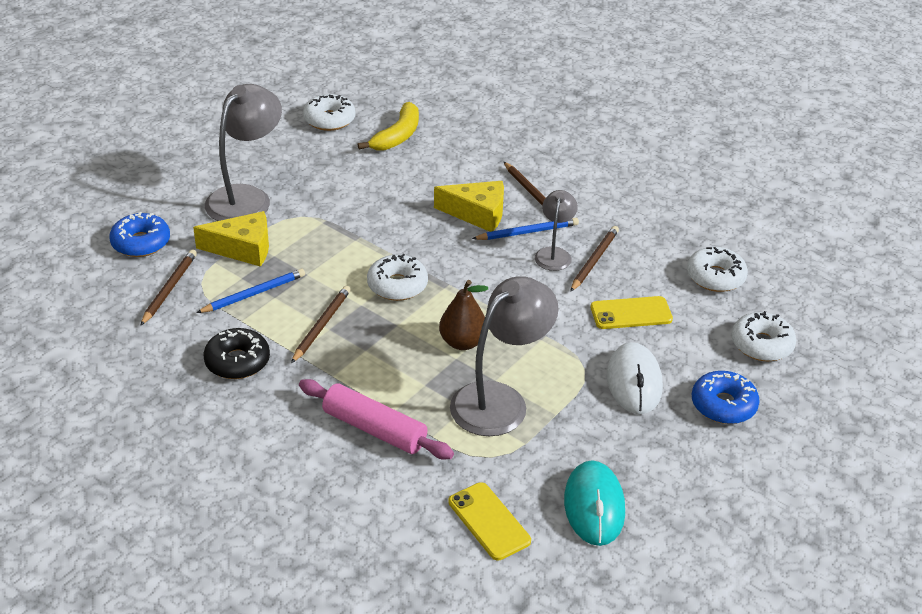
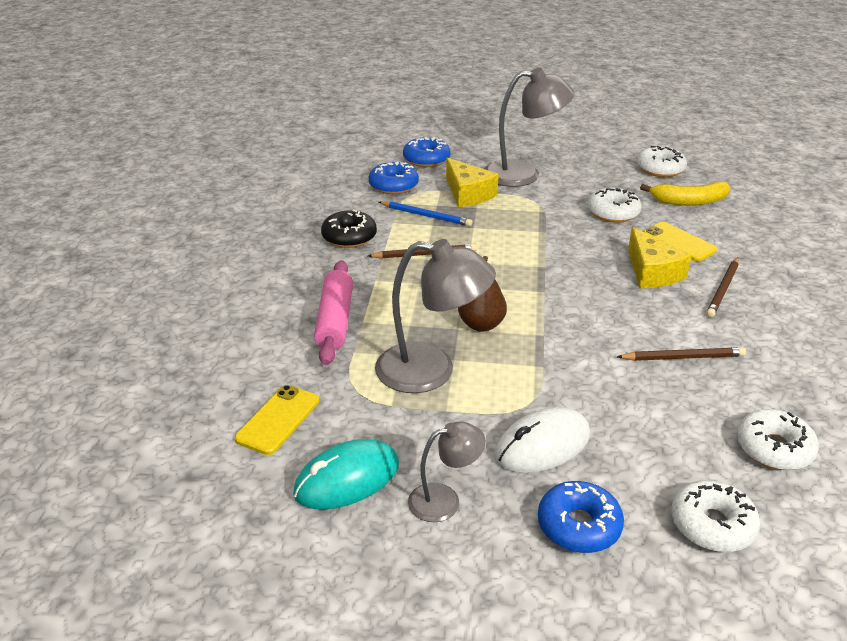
camera: 60 degrees right, 5 degrees down
brown pencil [140,250,197,326] -> blue donut [369,161,419,194]
white donut [367,254,428,301] -> white donut moved to [587,188,642,223]
blue pencil [472,218,579,240] -> none
grey lamp [535,190,578,271] -> grey lamp moved to [408,421,486,522]
yellow phone [590,296,673,329] -> yellow phone moved to [643,222,717,262]

